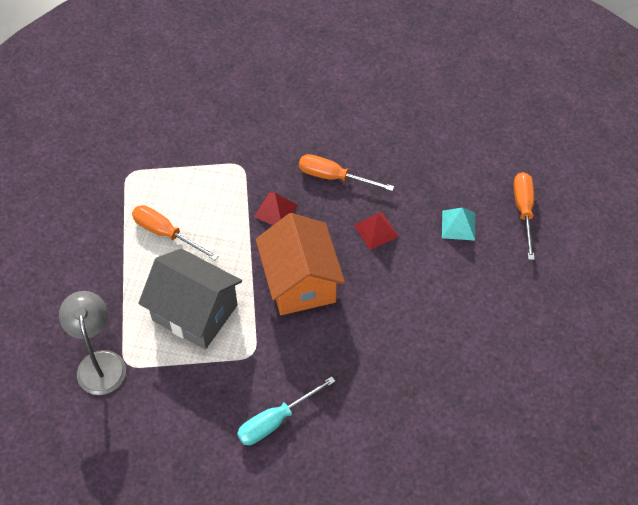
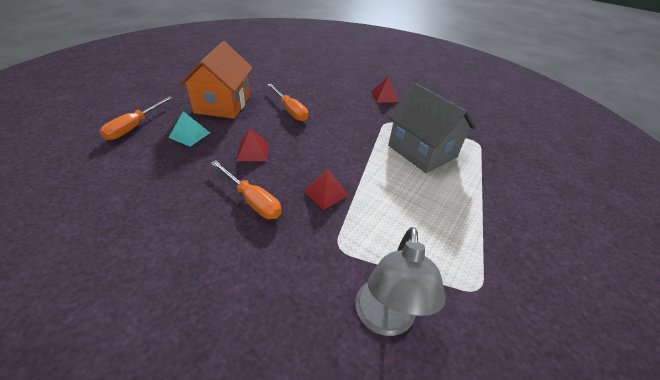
camera: 160 degrees left, 15 degrees down
grey lamp [59,291,126,395] -> grey lamp moved to [355,227,446,336]
orange screwdriver [132,205,218,260] -> orange screwdriver moved to [267,83,308,121]
turquoise screwdriver [237,376,336,445] -> red pyramid [371,76,398,103]
orange house [256,213,345,315] -> orange house moved to [179,41,253,119]

